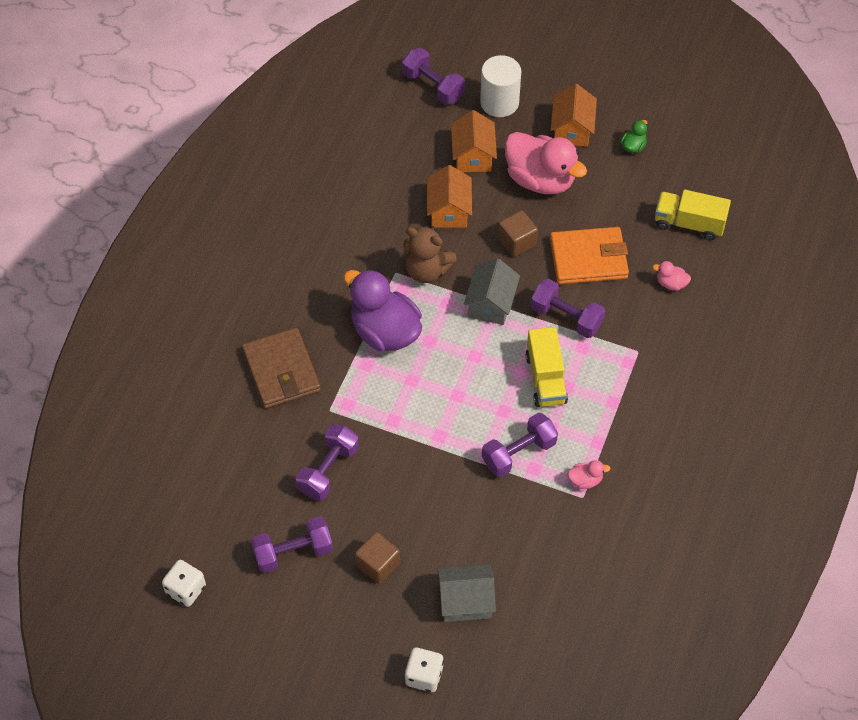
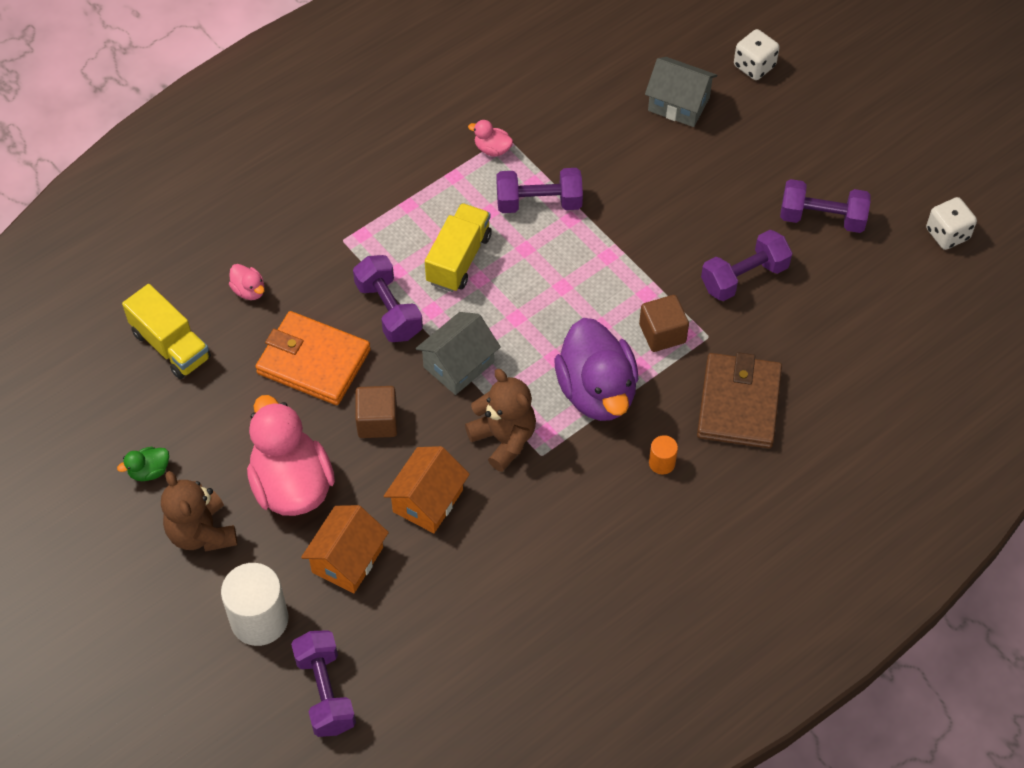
camera: 150 degrees left, 0 degrees up
brown cube [355,532,400,584] -> brown cube moved to [639,295,689,352]
orange house [551,84,597,147] -> brown teddy bear [161,471,237,552]
none -> orange cylinder [649,435,678,475]

